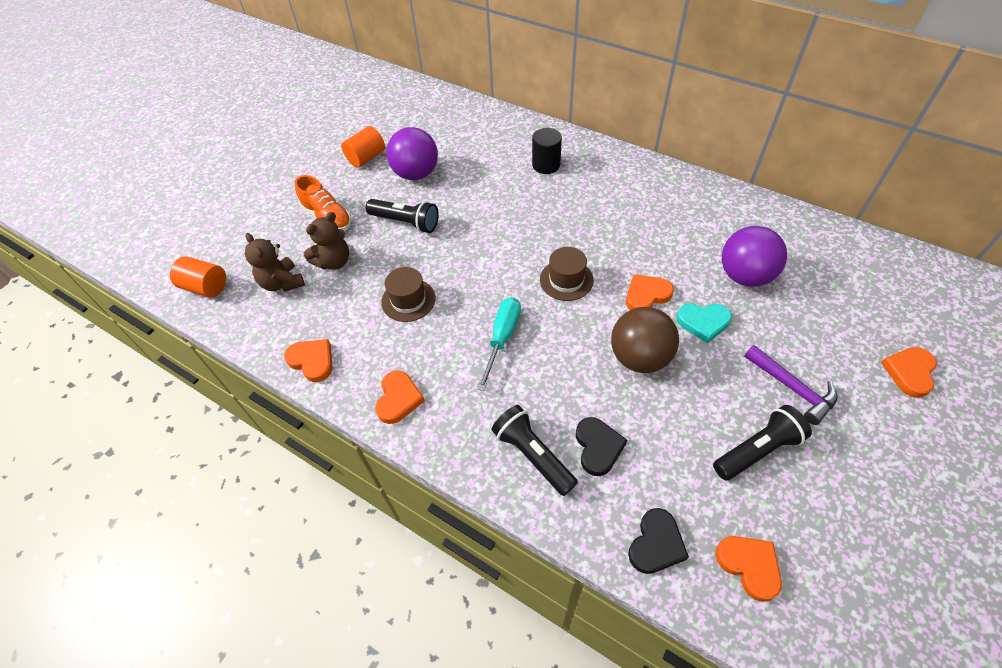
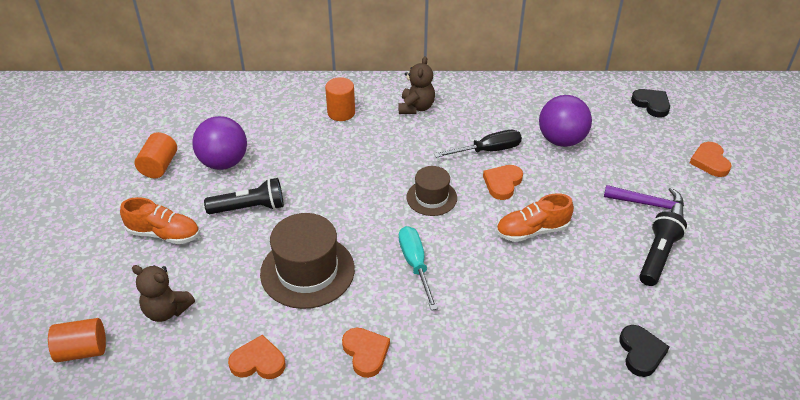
camera: 35 degrees left, 10 degrees down
brown teddy bear [304,212,350,270] -> brown teddy bear moved to [398,56,435,114]
brown hat [381,267,436,322] -> brown hat [260,213,355,309], size x1.70
black flashlight [491,405,578,496] -> none
black cylinder [532,128,562,174] -> orange cylinder [325,77,355,121]
black heart [576,417,627,476] -> black heart moved to [631,89,670,118]
brown ball [611,307,679,373] -> orange shoe [496,193,574,242]
turquoise heart [677,303,732,343] -> none
orange heart [715,536,782,602] -> none
none -> black screwdriver [434,130,522,158]

